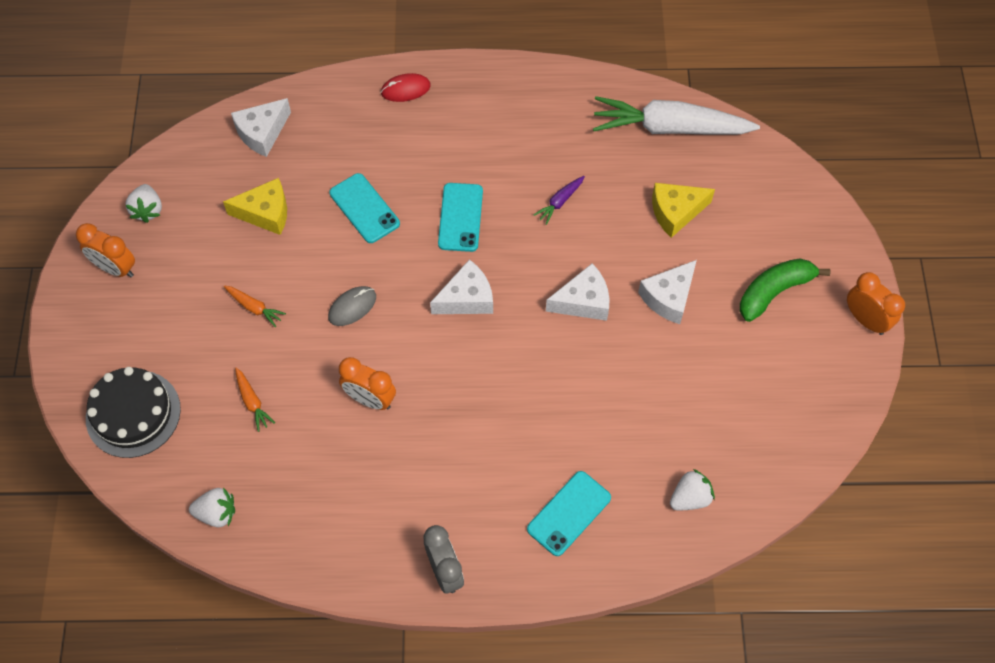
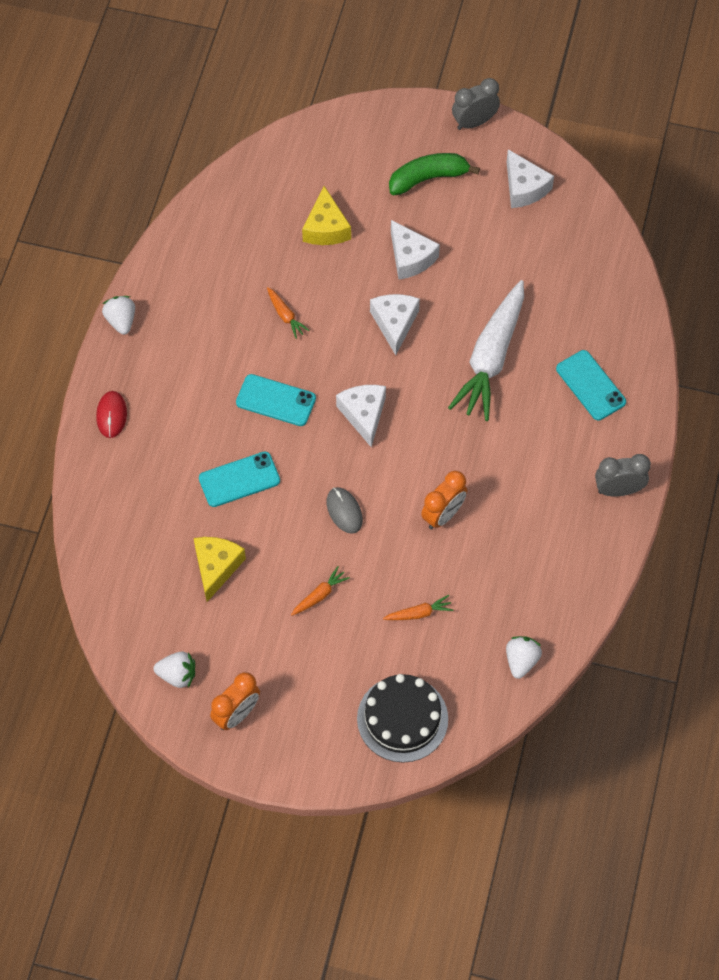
camera: 75 degrees left, 0 degrees up
white cheese [231,98,291,157] -> white cheese moved to [507,149,554,208]
purple carrot [534,176,585,225] -> orange carrot [267,287,310,339]
white carrot [593,96,760,135] -> white carrot moved to [448,280,524,421]
white strawberry [670,469,715,510] -> white strawberry moved to [102,296,135,335]
green banana [740,259,831,322] -> green banana turned 90 degrees clockwise [389,153,480,195]
orange clock [847,272,905,335] -> grey clock [452,78,500,130]

